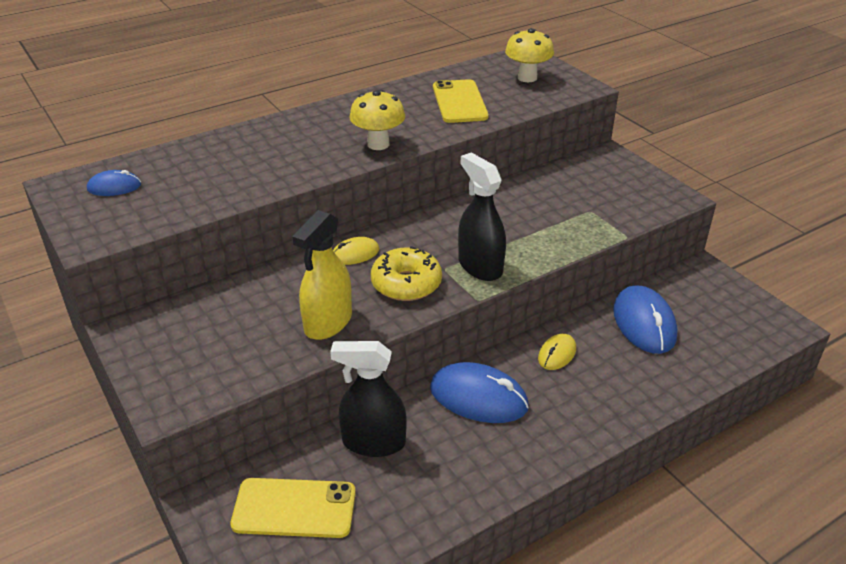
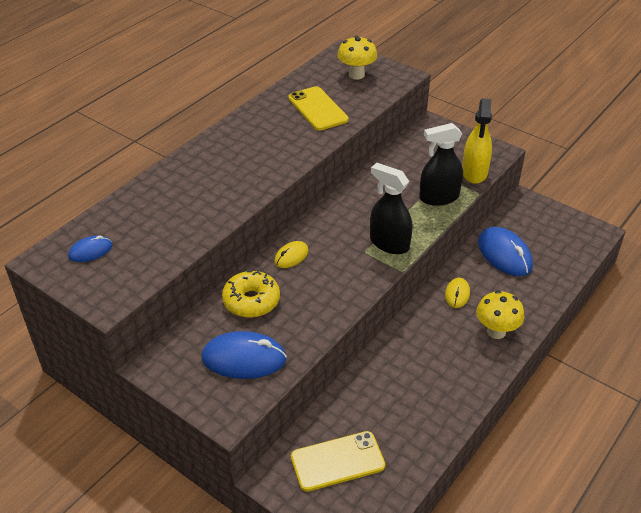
camera: 20 degrees left, 5 degrees up
yellow spray bottle [292,210,352,340] -> yellow spray bottle moved to [462,98,492,184]
black spray bottle [330,341,407,457] -> black spray bottle moved to [419,123,463,206]
yellow mushroom [349,90,405,150] -> yellow mushroom moved to [476,290,524,339]
yellow donut [371,246,442,301] -> yellow donut moved to [222,270,280,318]
blue mouse [430,362,529,423] -> blue mouse moved to [202,331,287,379]

